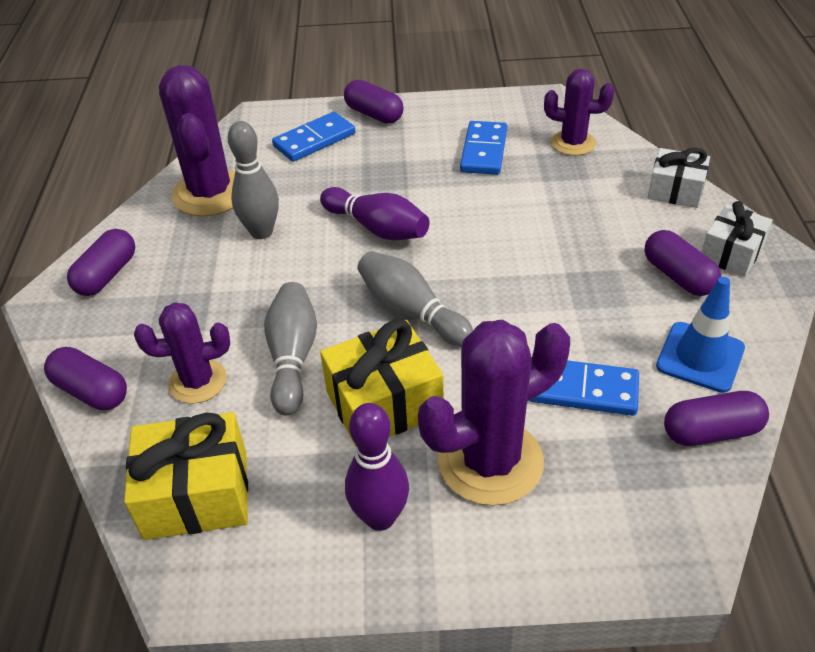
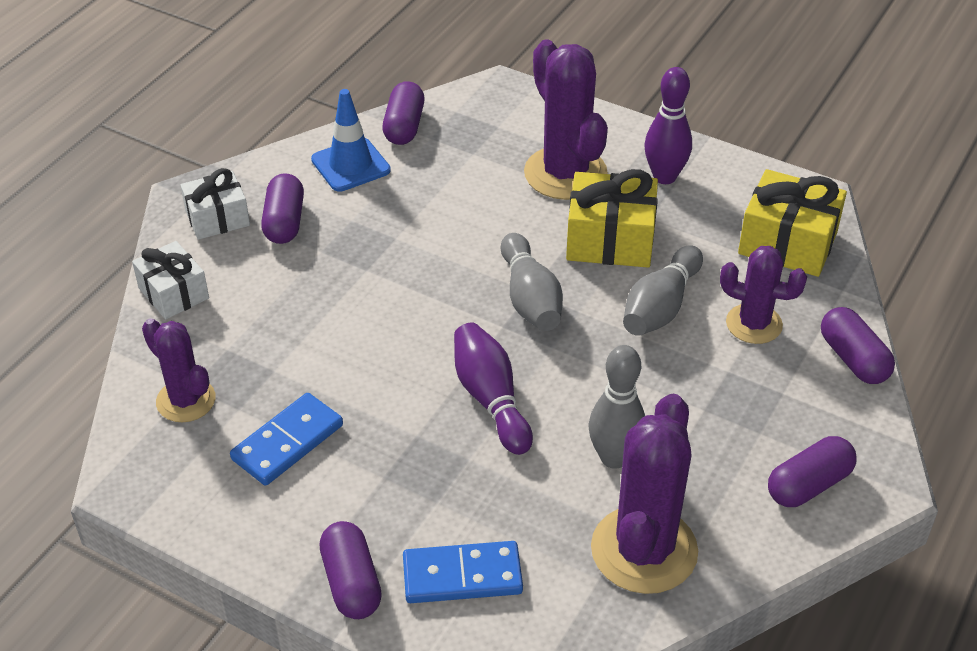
camera: 150 degrees left, 0 degrees up
purple cactus [418,320,570,506] -> purple cactus turned 60 degrees clockwise [524,39,608,200]
blue domino [529,360,639,416] -> none
purple capsule [664,391,769,446] -> purple capsule turned 75 degrees clockwise [382,81,425,145]

